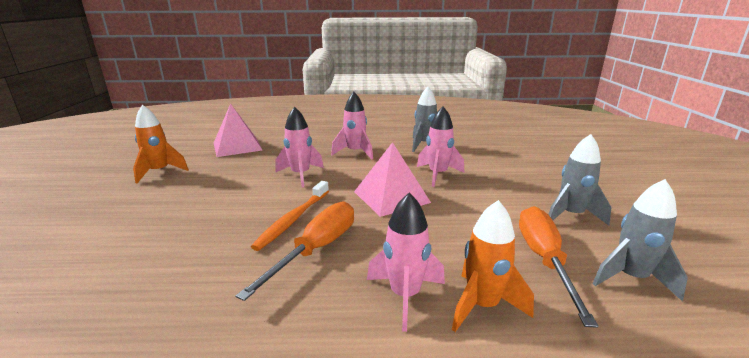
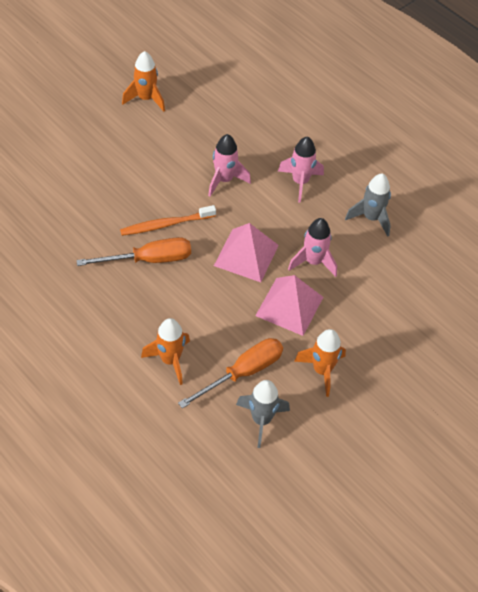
camera: 45 degrees right, 30 degrees up
pink pyramid [214,103,262,157] -> pink pyramid moved to [255,275,323,336]
pink rocket [367,193,445,332] -> none
grey rocket [548,134,612,226] -> orange rocket [294,329,346,397]

